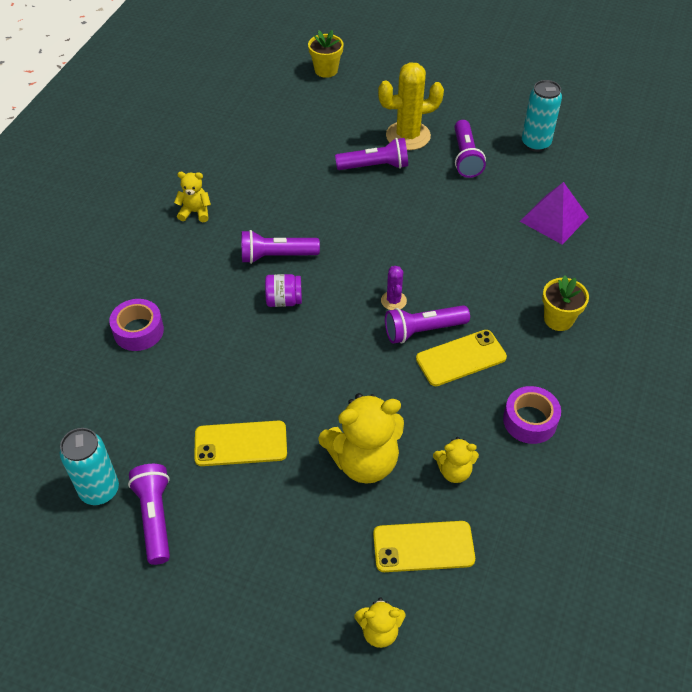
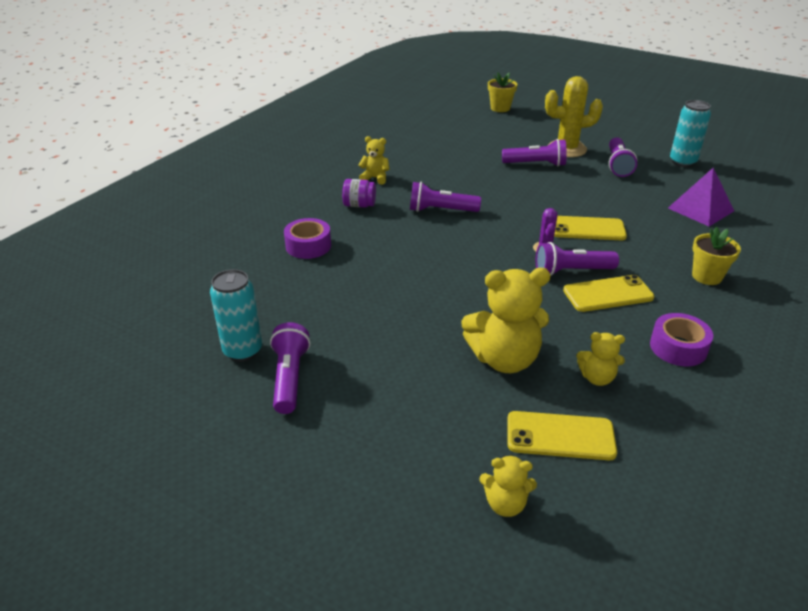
camera: 10 degrees right, 15 degrees down
yellow phone [194,421,287,466] -> yellow phone moved to [554,216,627,240]
purple jar [265,274,302,307] -> purple jar moved to [342,179,376,208]

